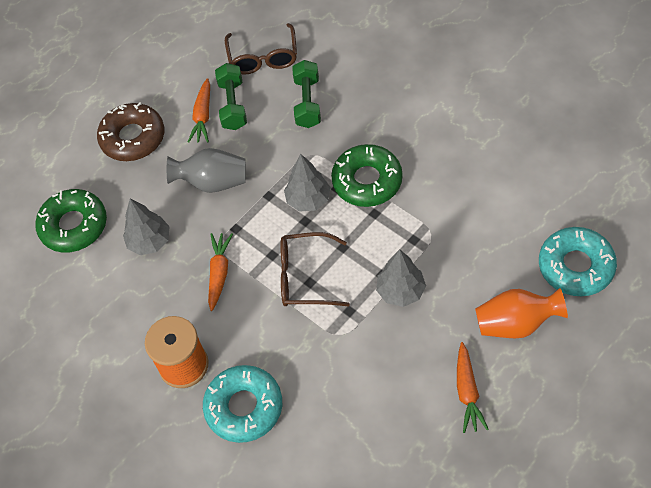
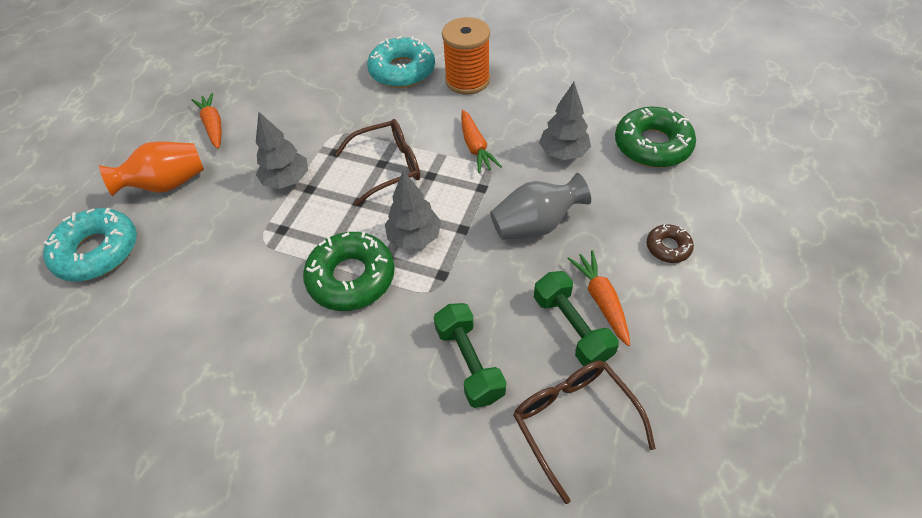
camera: 155 degrees right, 5 degrees down
brown donut [97,102,164,161] -> brown donut [647,224,694,263], size x0.51

